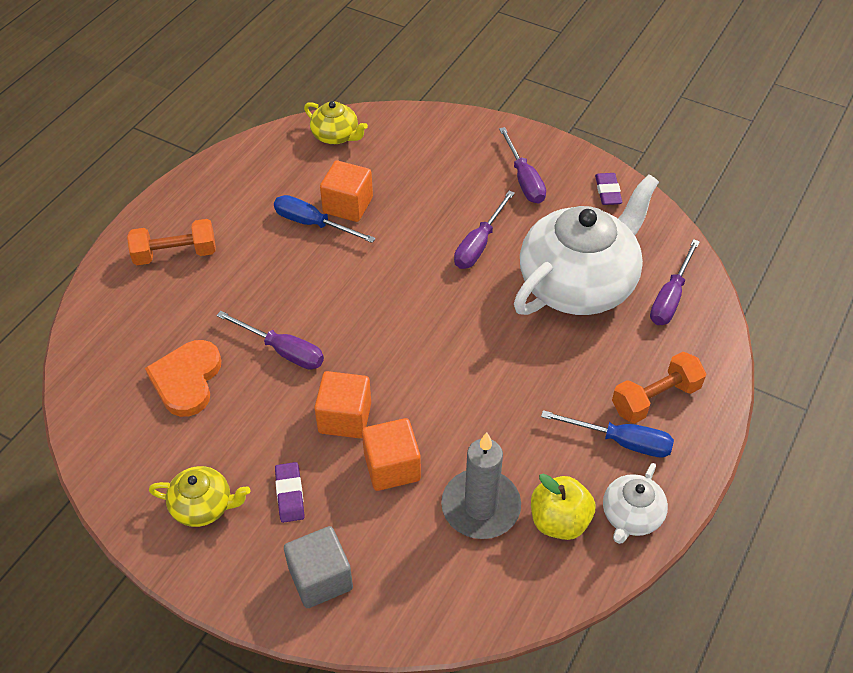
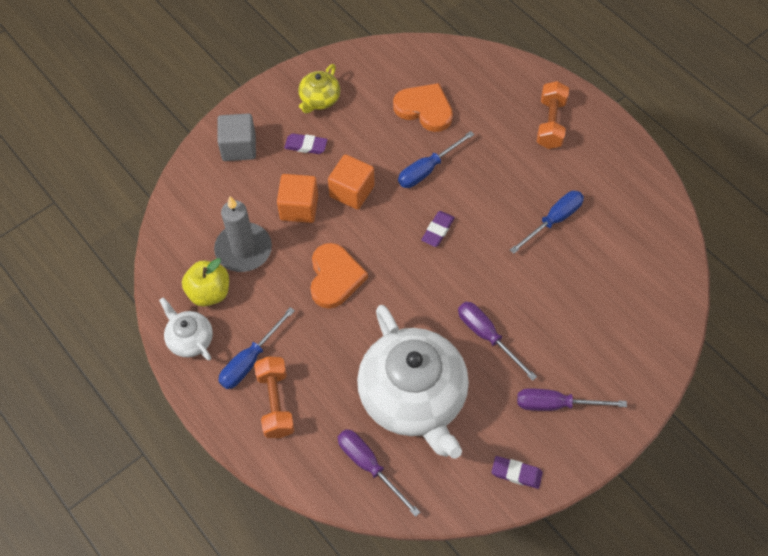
camera: 110 degrees right, 10 degrees up
purple screwdriver [216,311,324,370] -> blue screwdriver [398,131,474,188]
yellow teapot [304,101,368,144] -> none
orange cube [320,161,373,222] -> none
none -> orange heart [310,243,368,309]
none -> purple eraser [421,211,455,247]

